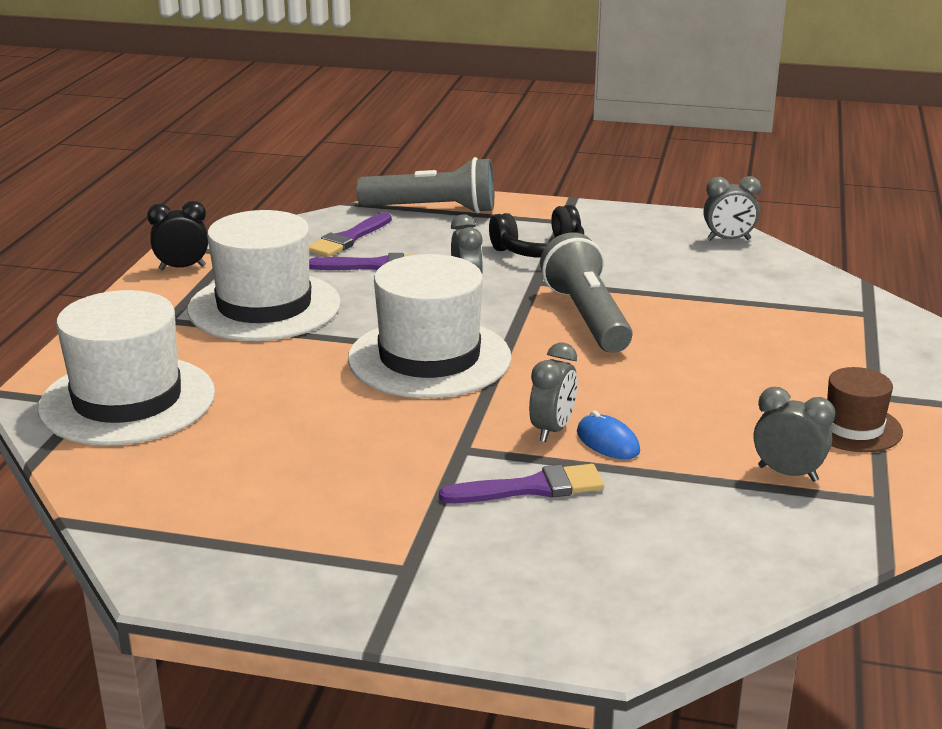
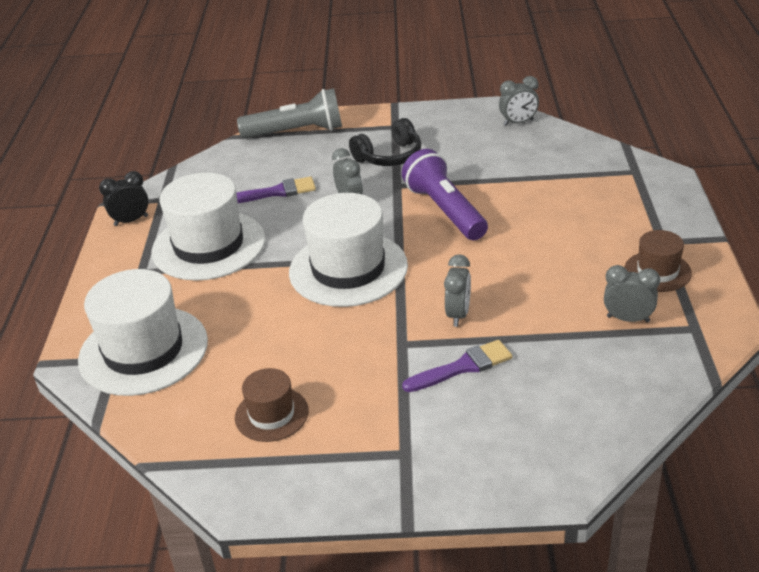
camera: 10 degrees left, 10 degrees up
purple brush [309,212,392,257] -> none
grey flashlight [540,232,632,353] -> purple flashlight [402,149,488,240]
blue mouse [577,411,640,459] -> none
none -> brown hat [235,368,309,442]

